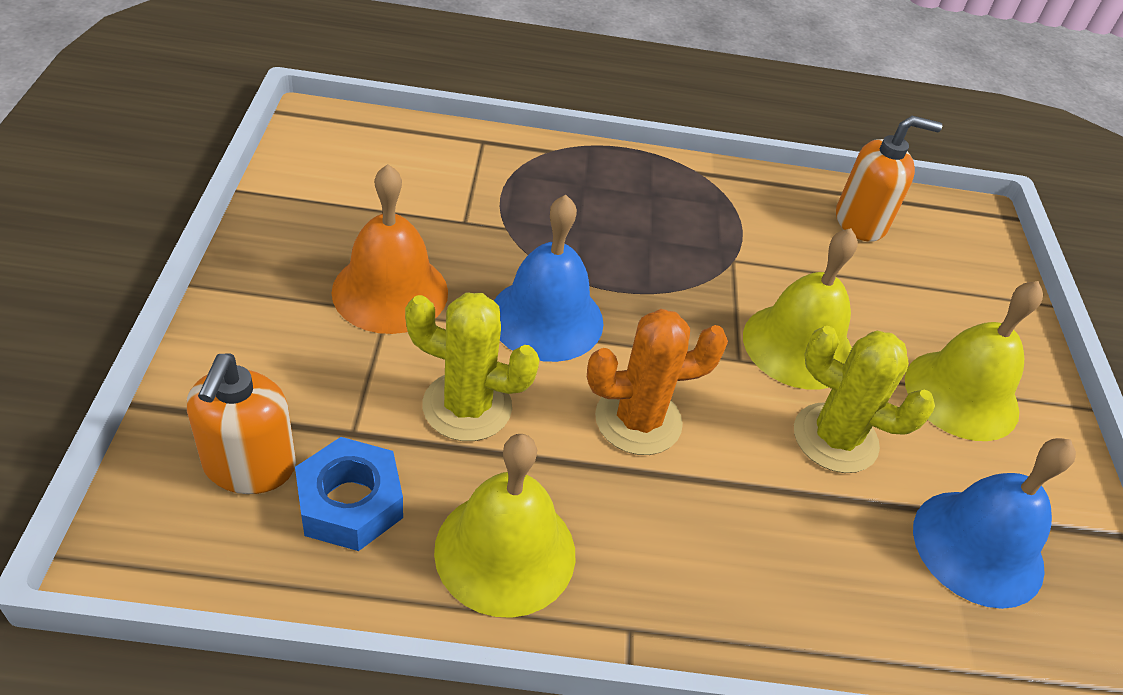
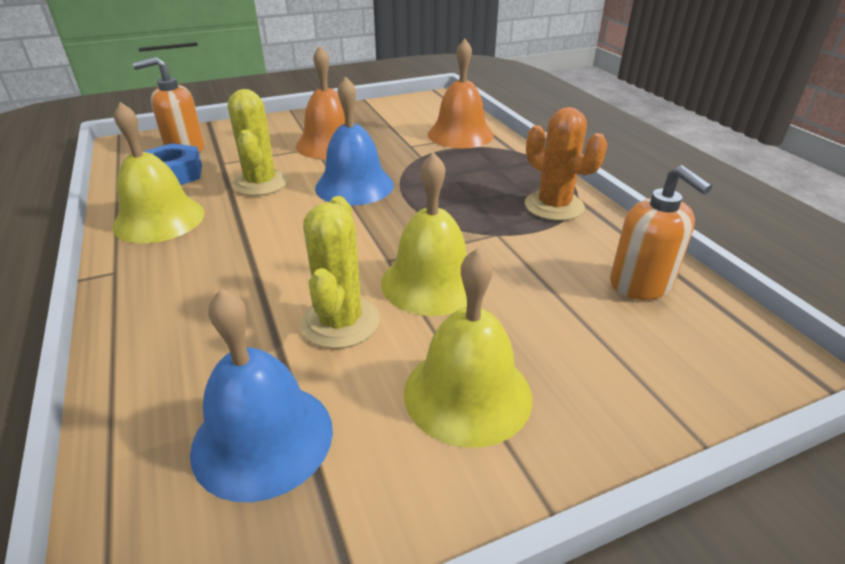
camera: 70 degrees right, 10 degrees down
orange cactus [587,309,728,455] -> orange cactus moved to [525,107,607,221]
none -> orange bell [428,39,494,148]

